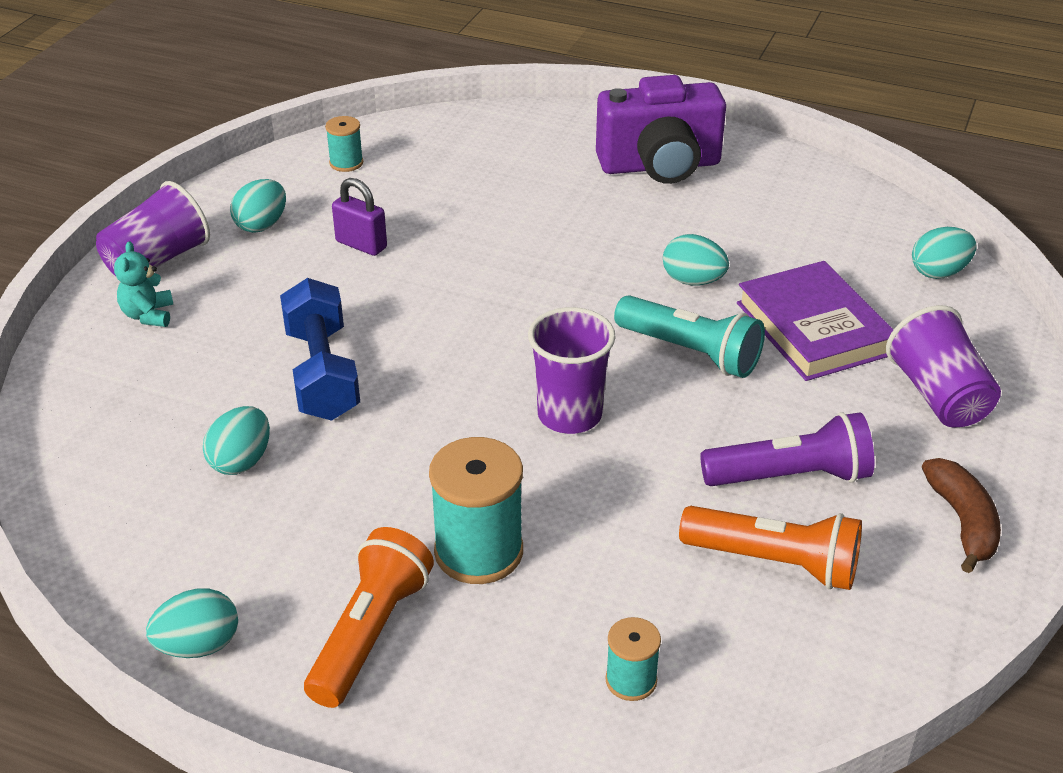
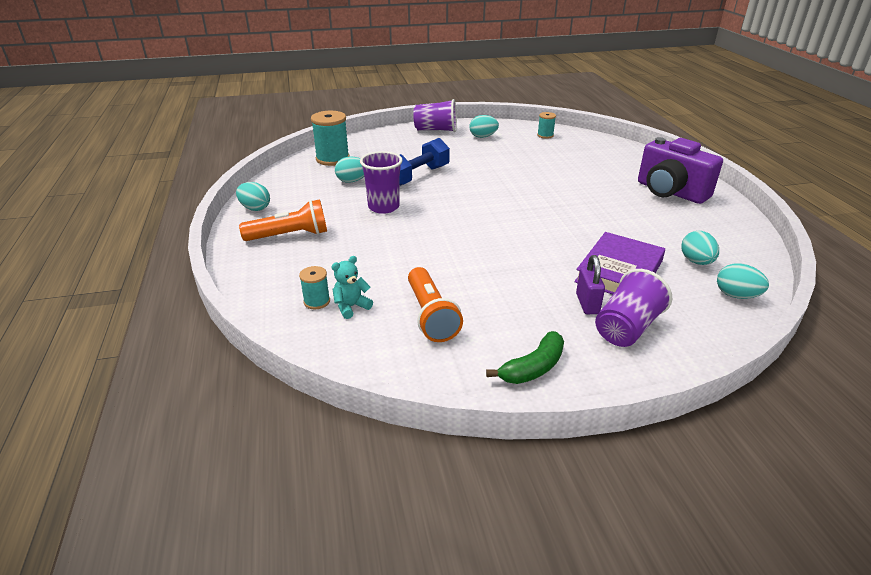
camera: 55 degrees right, 5 degrees down
turquoise teddy bear [114,241,174,327] -> turquoise teddy bear moved to [332,256,373,319]
purple padlock [332,178,387,256] -> purple padlock moved to [576,255,605,314]
turquoise spool [429,437,523,584] -> turquoise spool moved to [311,111,350,166]
purple cup [528,307,616,434] -> purple cup moved to [360,151,402,214]
turquoise flashlight [614,295,765,378] -> none
turquoise egg [663,234,729,285] -> turquoise egg moved to [681,231,719,265]
purple flashlight [700,412,875,486] -> none
brown banana [922,458,1001,573] -> green banana [486,331,564,384]

